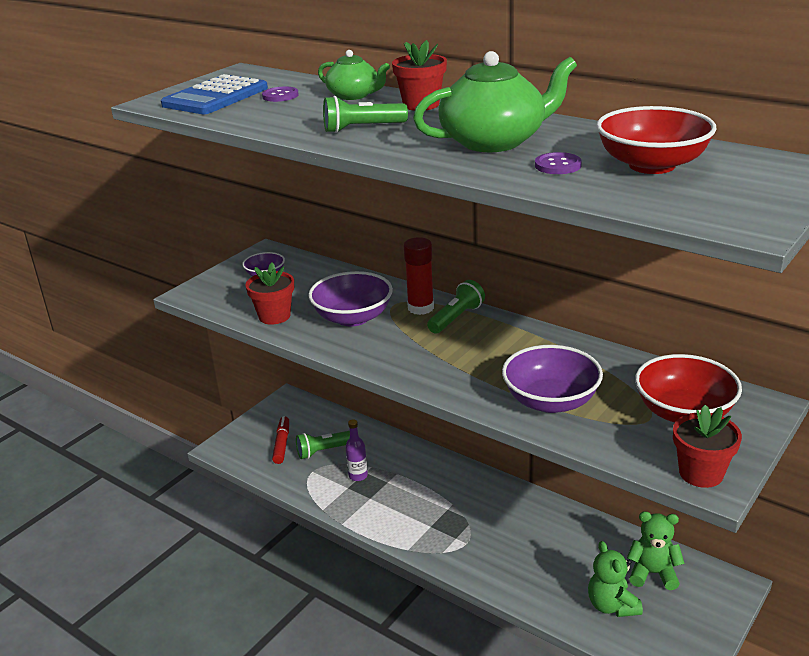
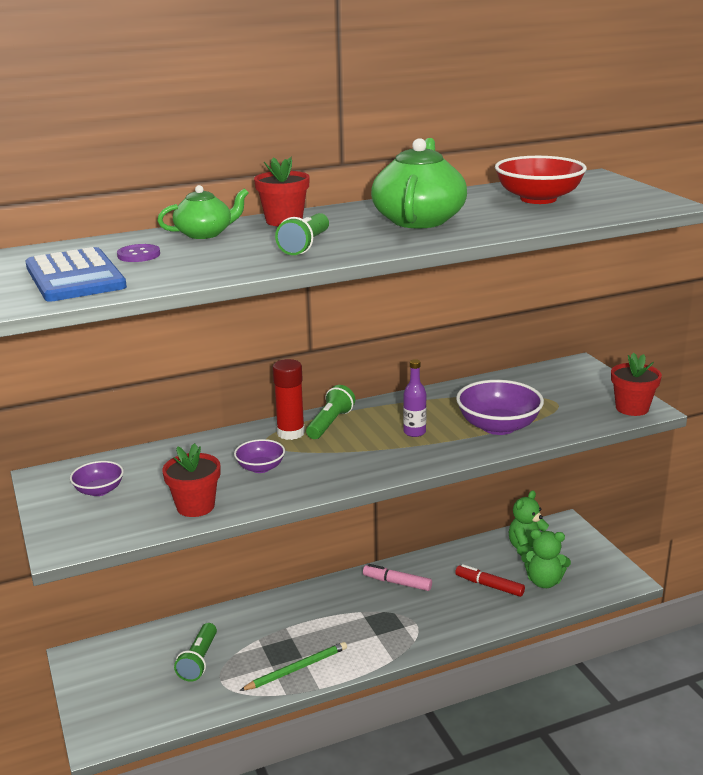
camera: 60 degrees left, 5 degrees down
red marker [272,416,289,464] -> red marker moved to [455,564,525,597]
purple bowl [308,271,393,327] -> purple bowl [234,439,285,473], size x0.56
purple bottle [345,419,368,481] -> purple bottle moved to [403,359,427,437]
green flashlight [427,280,485,334] -> green flashlight turned 45 degrees clockwise [306,385,355,439]
purple button [535,152,582,174] -> none
red bowl [635,354,742,423] -> none
none -> green pencil [240,642,347,691]
none -> pink marker [363,564,432,591]

